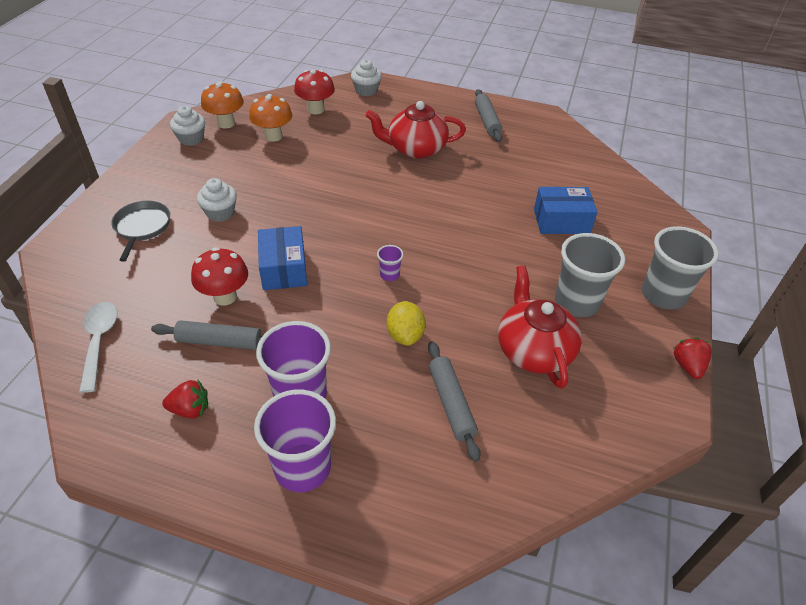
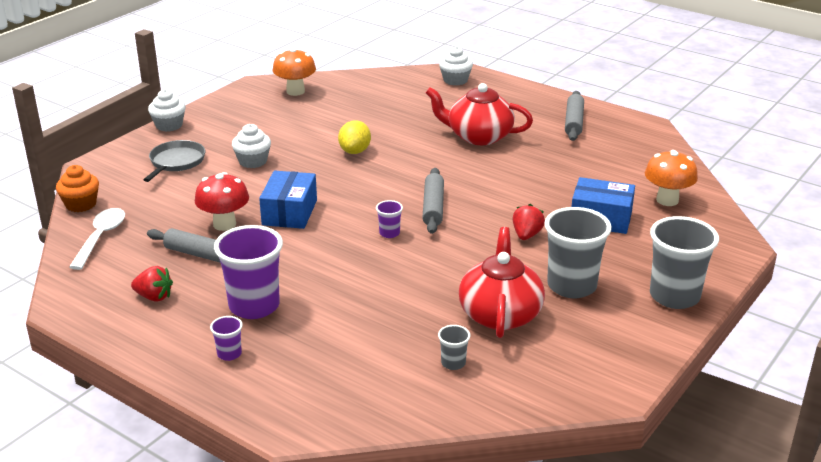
camera: 20 degrees right, 15 degrees down
white cupcake [170,106,205,146] -> white cupcake moved to [148,89,186,132]
orange mushroom [249,94,292,142] -> orange mushroom moved to [645,150,698,206]
purple cup [254,389,336,492] -> purple cup [210,316,243,361], size x0.45
red mushroom [294,69,335,114] -> none
yellow lemon [387,301,426,346] -> yellow lemon moved to [338,120,371,154]
grey rolling pin [428,341,480,462] -> grey rolling pin moved to [422,168,444,234]
red strawberry [673,338,712,379] -> red strawberry moved to [513,204,545,240]
none -> orange cupcake [56,165,99,212]
none -> grey cup [438,325,470,370]

